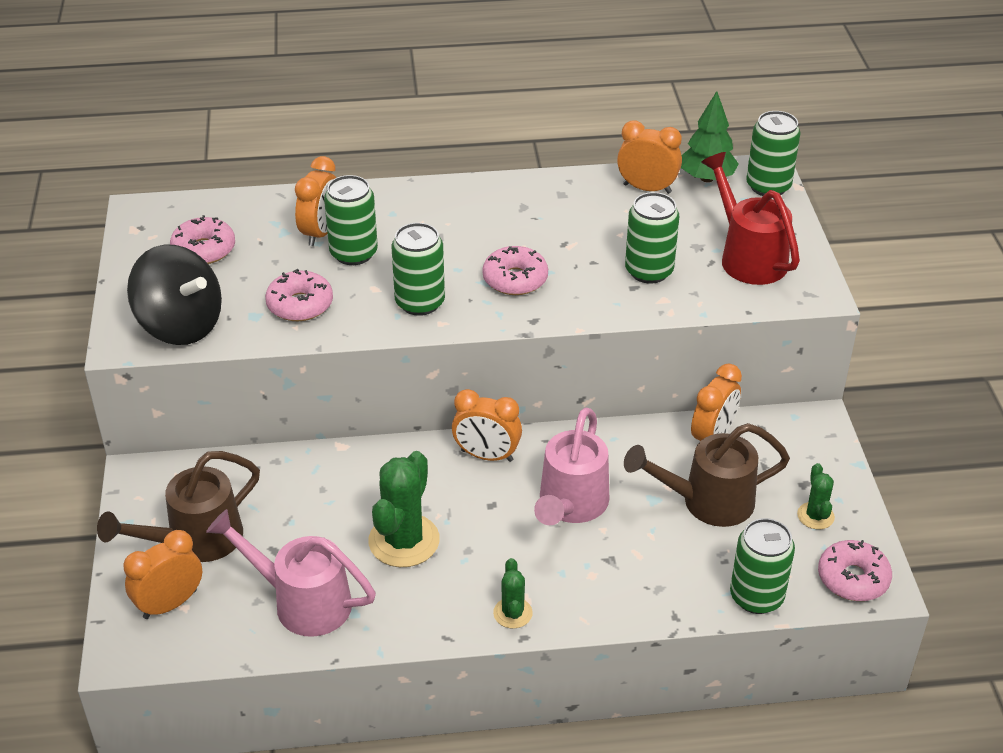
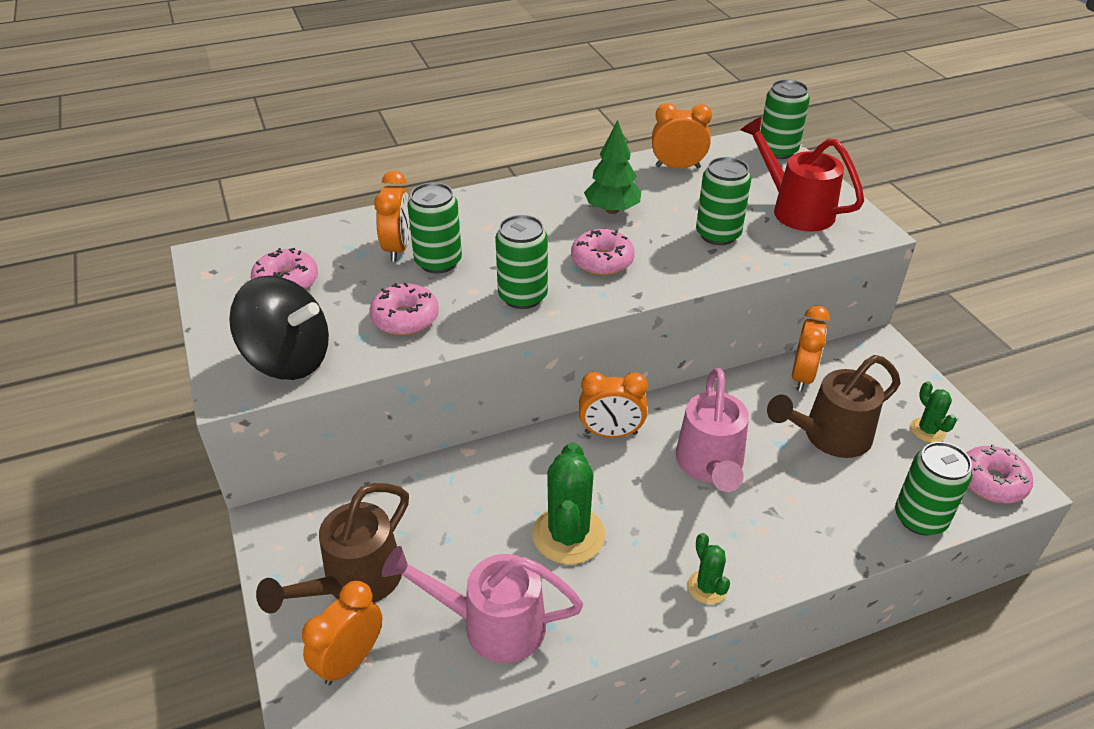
camera: 15 degrees left, 0 degrees up
green tree [681,91,739,182] -> green tree moved to [584,120,641,214]

